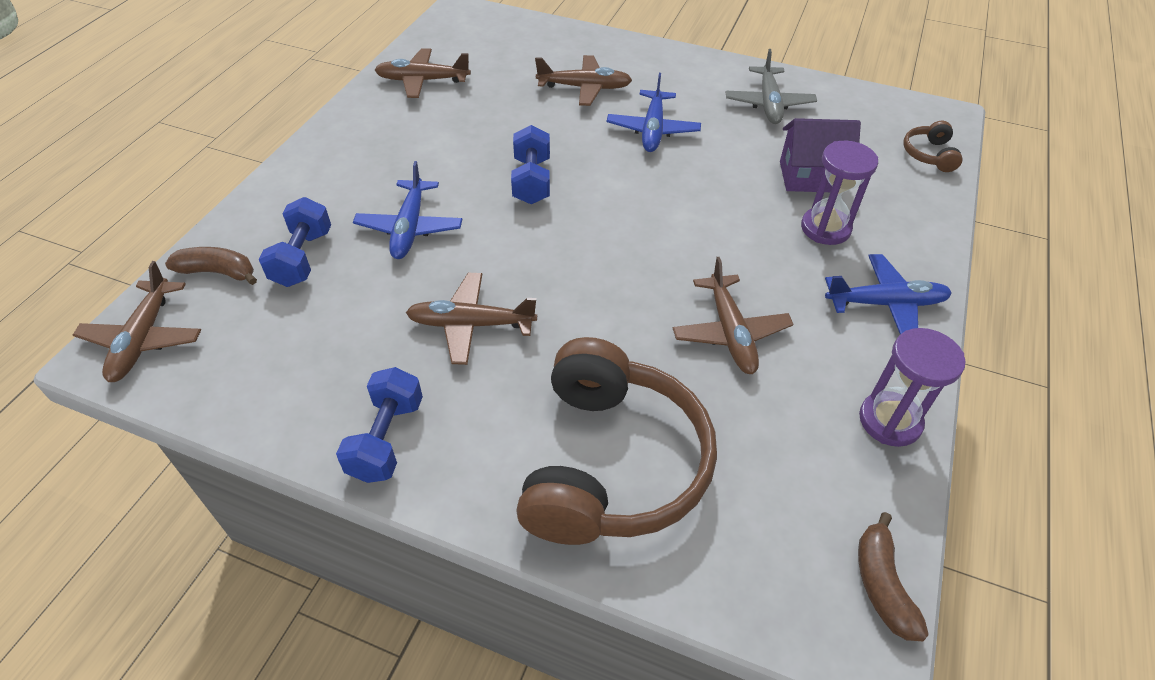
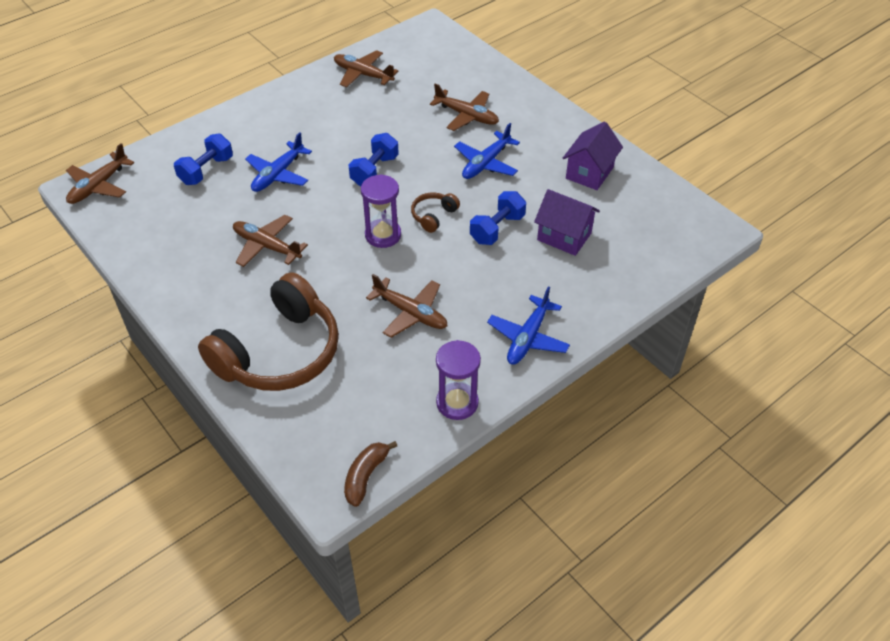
camera: 30 degrees right, 0 degrees up
brown banana [165,247,257,285] -> none
blue dumbbell [336,367,423,483] -> blue dumbbell moved to [470,191,526,245]
brown plane [673,257,794,374] -> brown plane turned 75 degrees counterclockwise [366,274,447,338]
grey plane [726,49,817,124] -> purple house [563,122,623,190]
purple hourglass [801,141,878,245] -> purple hourglass moved to [361,174,401,248]
blue plane [825,254,952,335] -> blue plane turned 90 degrees clockwise [487,286,570,365]
brown headphones [903,121,963,172] -> brown headphones moved to [411,192,460,233]

